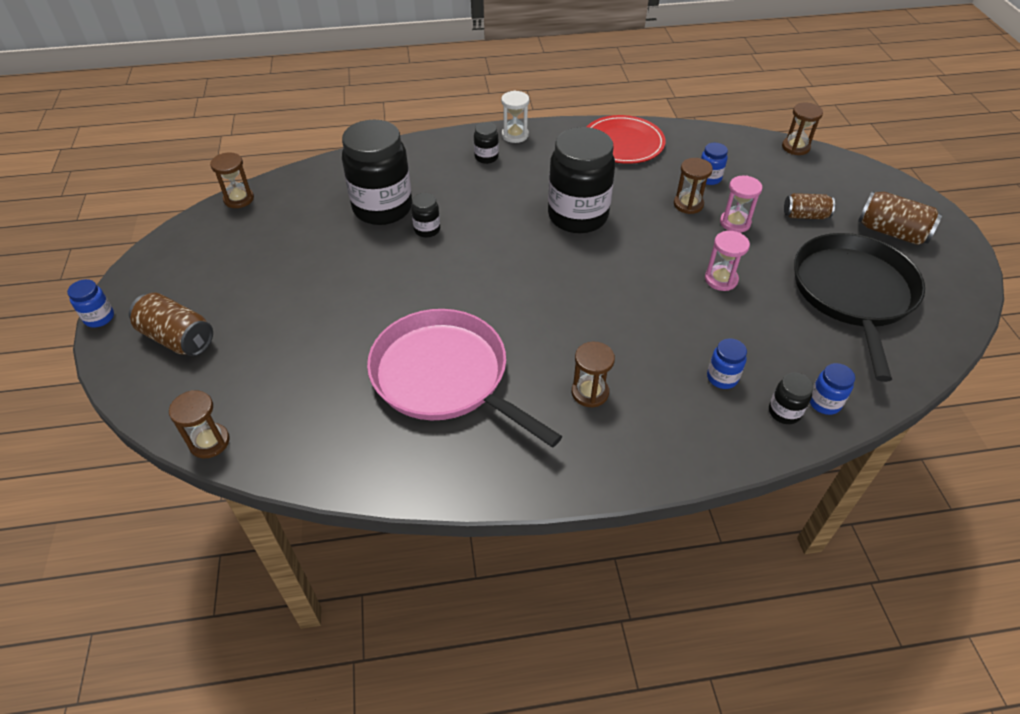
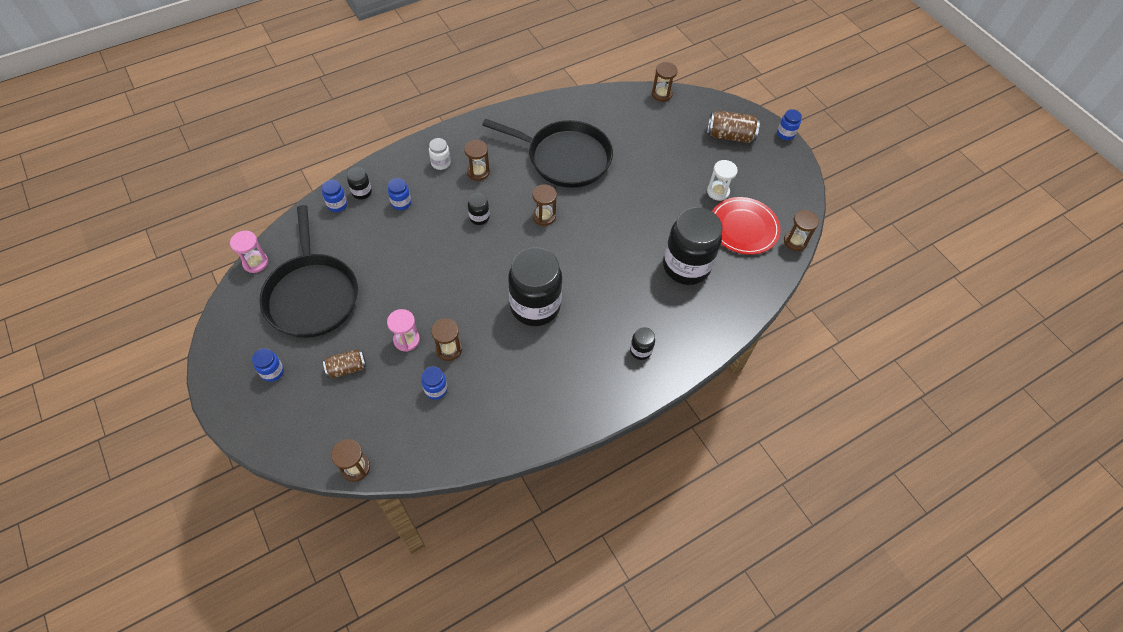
camera: 155 degrees right, 10 degrees up
pink pan [367,309,562,448] -> black pan [482,118,613,188]
black jar [411,193,440,238] -> black jar moved to [468,193,490,225]
white hourglass [501,91,529,143] -> white hourglass moved to [707,160,738,201]
red plate [587,115,666,164] -> red plate moved to [712,197,781,255]
pink hourglass [705,231,750,291] -> pink hourglass moved to [230,231,268,273]
brown can [858,191,942,245] -> blue jar [252,348,284,382]
none -> white jar [429,138,451,170]
none -> brown hourglass [532,185,557,226]

